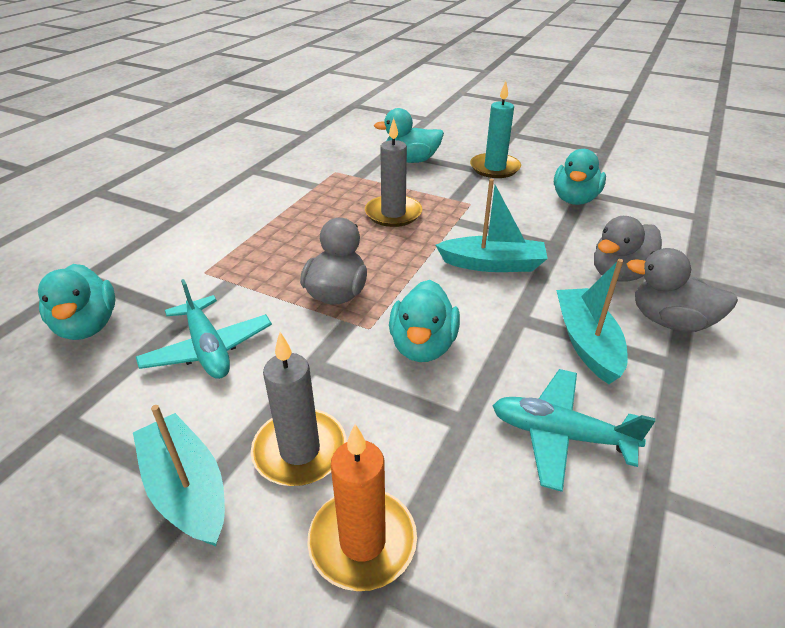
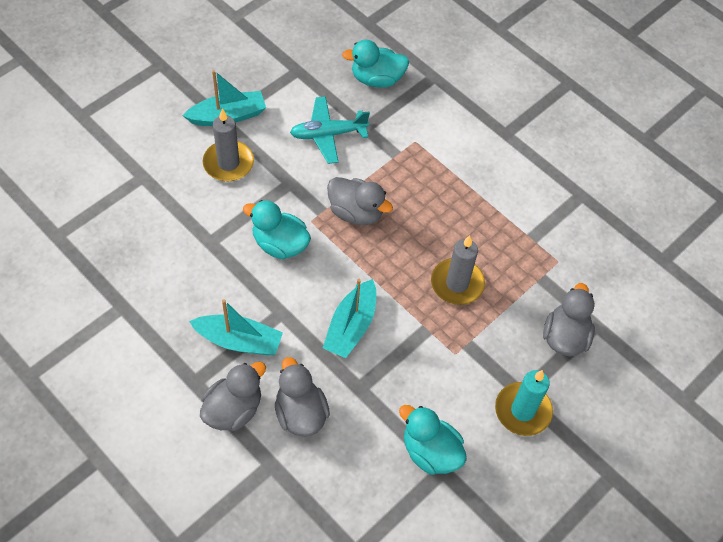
camera: 105 degrees right, 20 degrees up
orange candle [307,424,417,591] -> none
turquoise duck [374,108,444,163] -> grey duck [543,283,595,357]
turquoise plane [492,369,655,492] -> none

